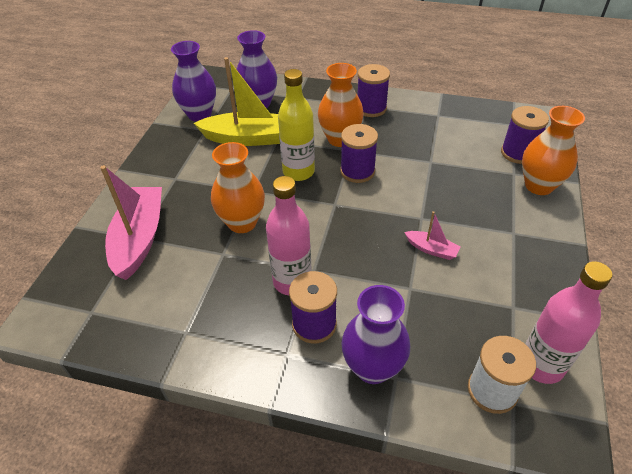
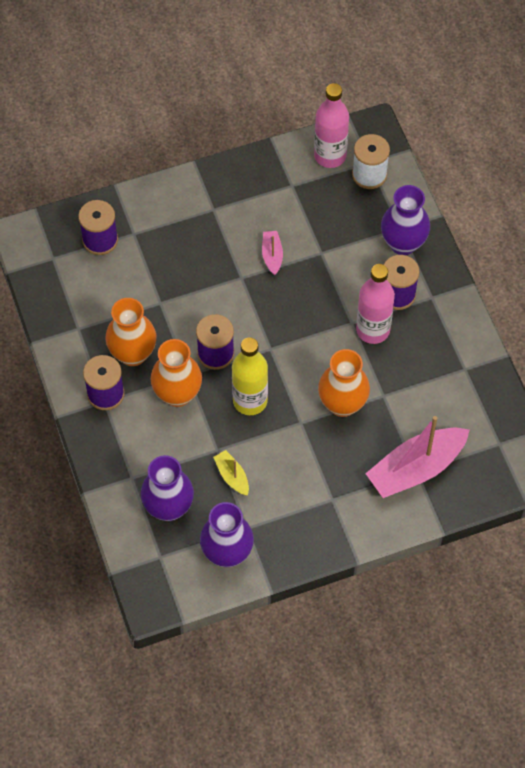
camera: 125 degrees left, 15 degrees up
yellow boat [194,57,280,146] -> yellow boat [213,450,249,496], size x0.47
orange vase [522,106,585,195] -> orange vase moved to [105,298,156,366]

